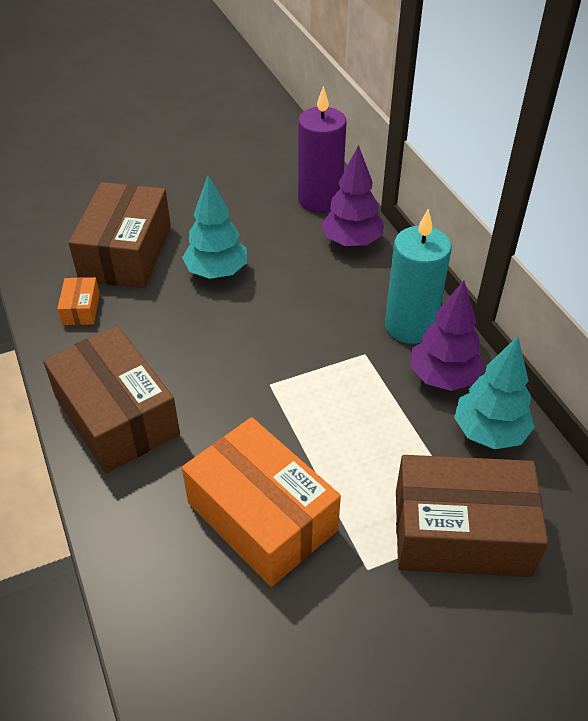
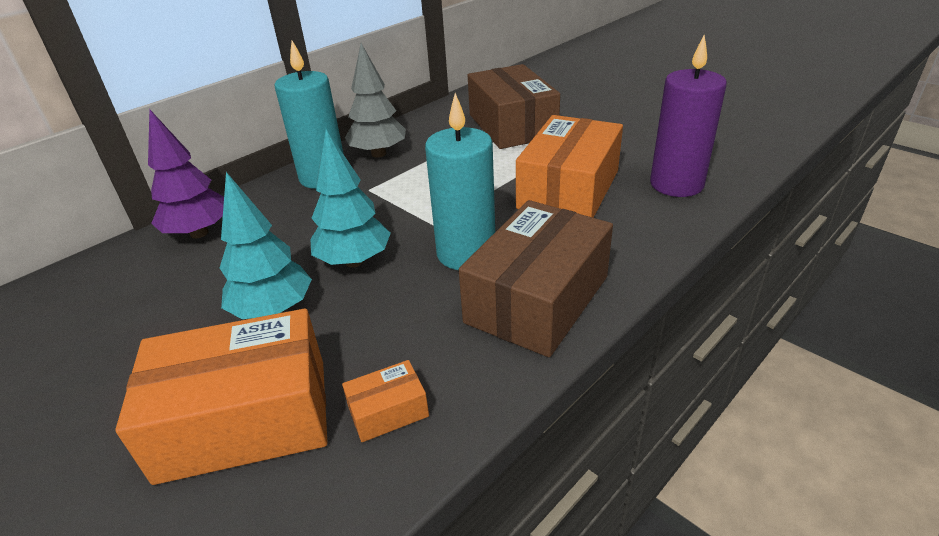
camera: 110 degrees left, 10 degrees down
brown box [69,182,171,288] -> orange box [115,308,327,485]
purple candle [298,86,346,213] -> purple candle moved to [650,35,727,197]
purple tree [410,280,485,391] -> grey tree [345,43,406,158]
turquoise tree [454,336,535,449] -> turquoise tree moved to [310,129,391,267]
none -> turquoise candle [425,93,495,270]

